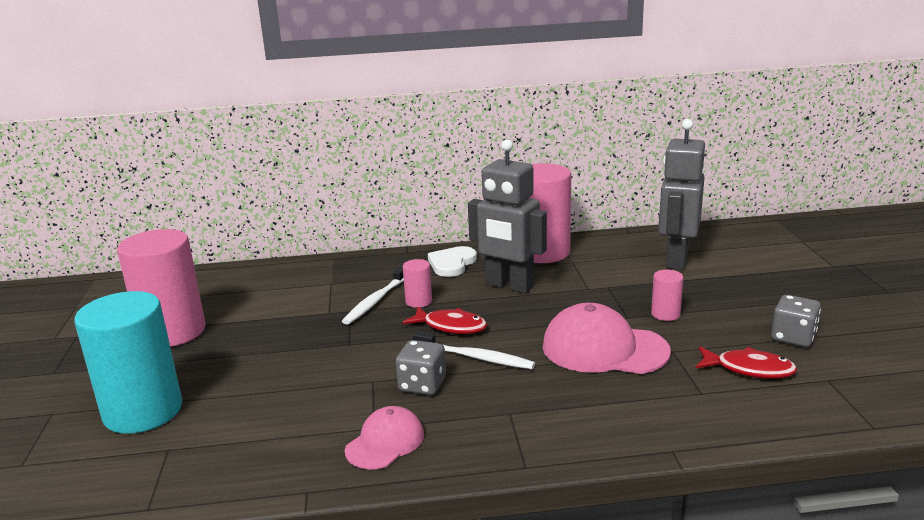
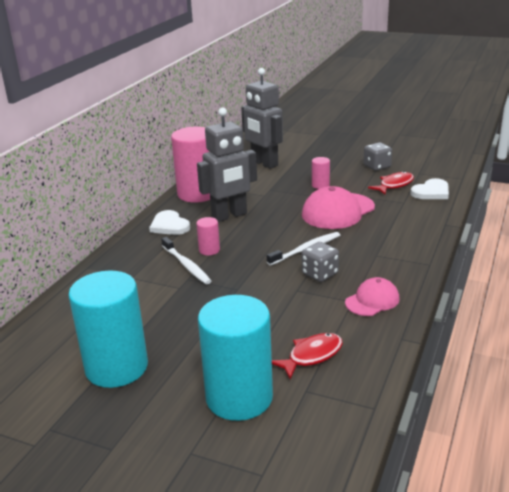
camera: 60 degrees left, 5 degrees up
pink cylinder [117,229,206,347] -> turquoise cylinder [68,271,148,388]
pink cap [345,406,424,470] -> pink cap turned 75 degrees clockwise [345,277,400,316]
red fish [402,307,487,334] -> red fish moved to [272,333,343,379]
none -> white heart [410,178,449,199]

